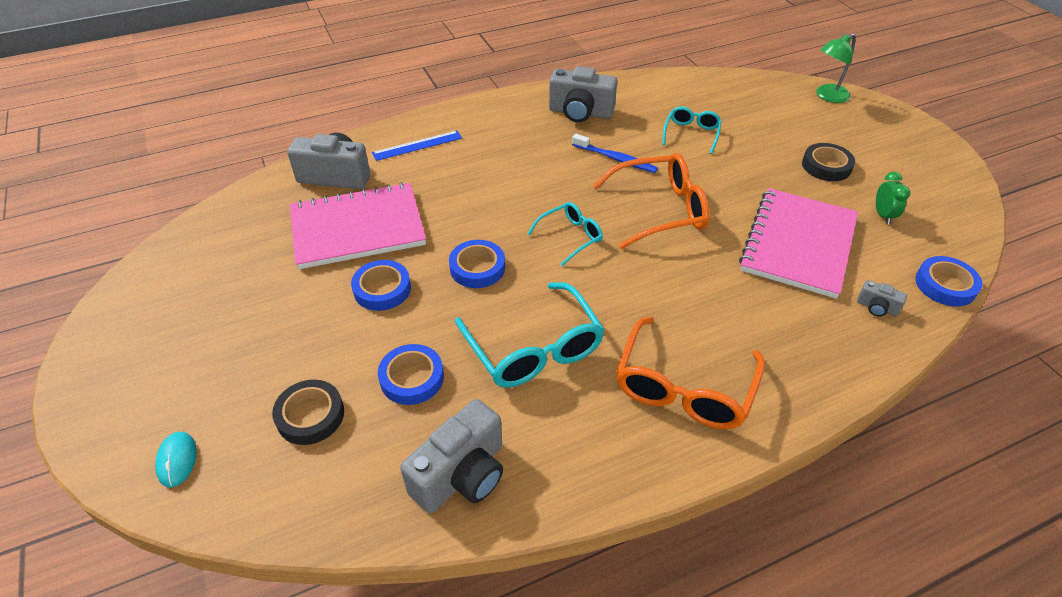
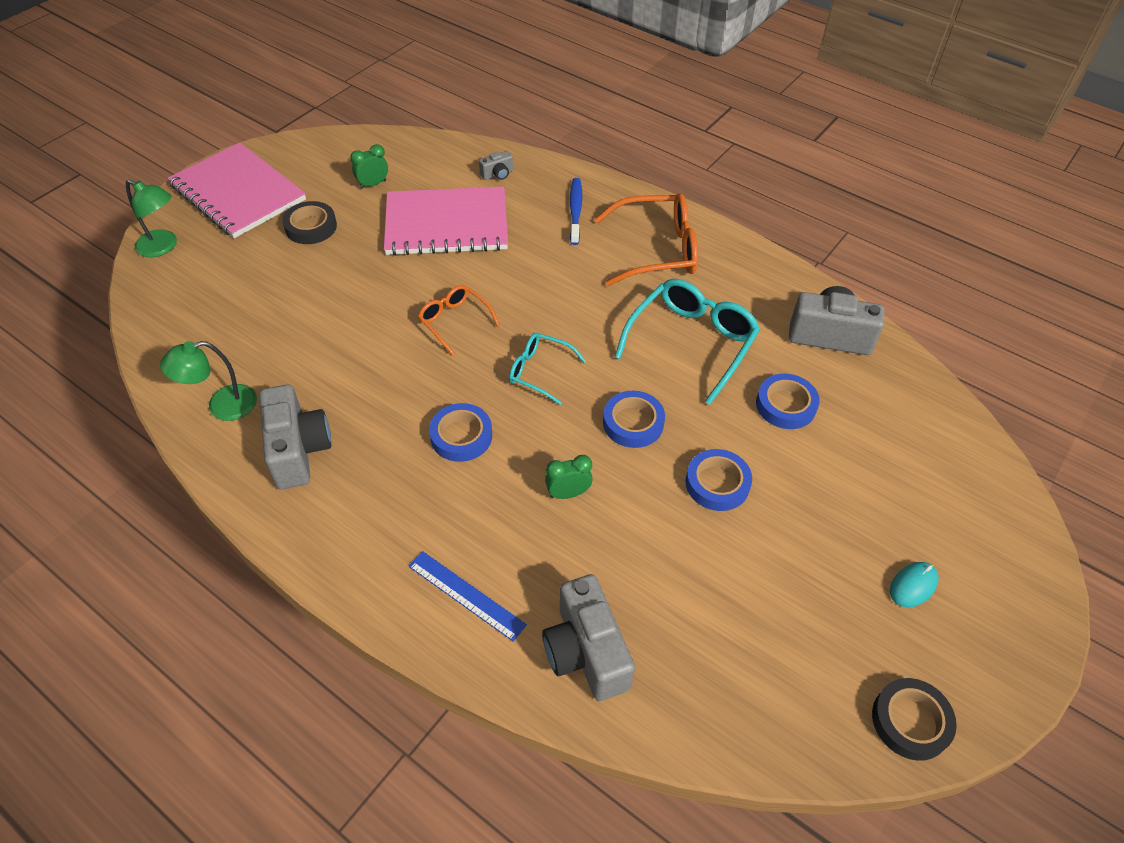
camera: 120 degrees left, 5 degrees up
turquoise mouse [155,432,197,487] -> turquoise mouse moved to [890,562,939,607]
black tape [272,380,344,445] -> black tape moved to [872,678,957,761]
pink notebook [290,182,426,269] -> pink notebook moved to [167,142,306,238]
blue toothbrush [572,134,658,173] -> blue toothbrush moved to [570,178,582,245]
orange glasses [593,153,709,249] -> orange glasses [418,285,500,355], size x0.57
turquoise glasses [662,106,722,154] -> none
grey camera [857,280,907,317] -> grey camera turned 60 degrees clockwise [479,151,513,180]
blue tape [915,256,983,307] -> blue tape moved to [429,403,492,462]
none -> green lamp [160,341,257,421]
none -> green clock [545,455,593,499]

